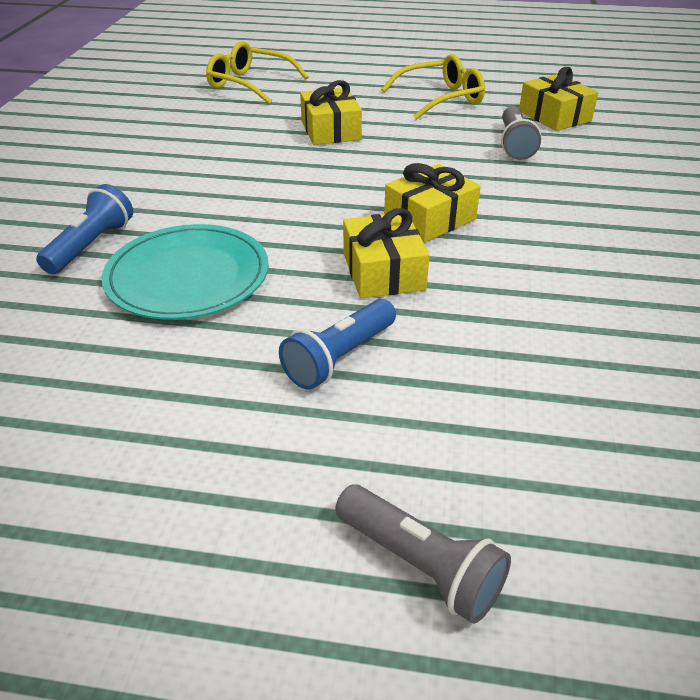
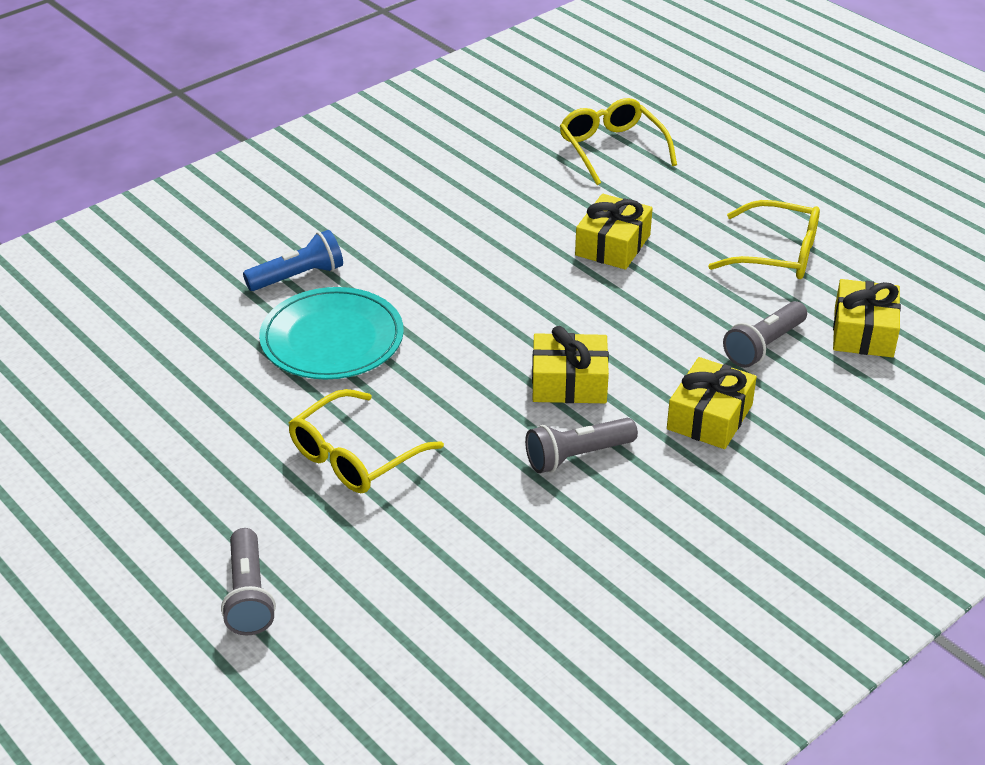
camera: 40 degrees right, 0 degrees up
blue flashlight [279,299,396,390] -> yellow glasses [289,389,444,493]
yellow gift [343,208,430,298] -> yellow gift moved to [667,357,757,449]
none -> grey flashlight [525,418,638,473]

